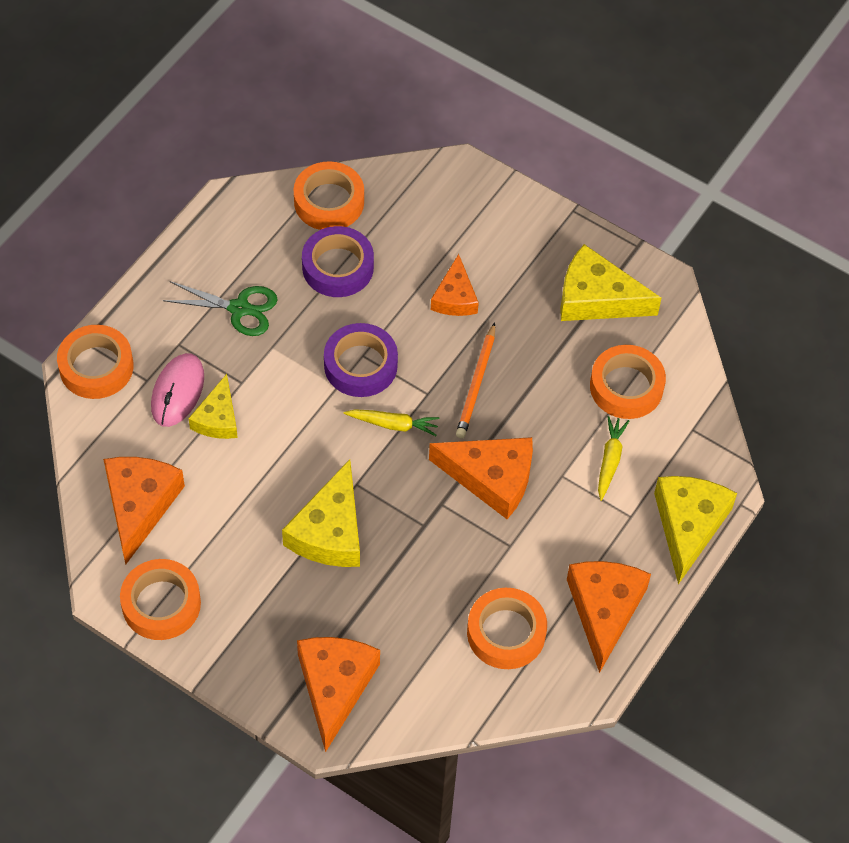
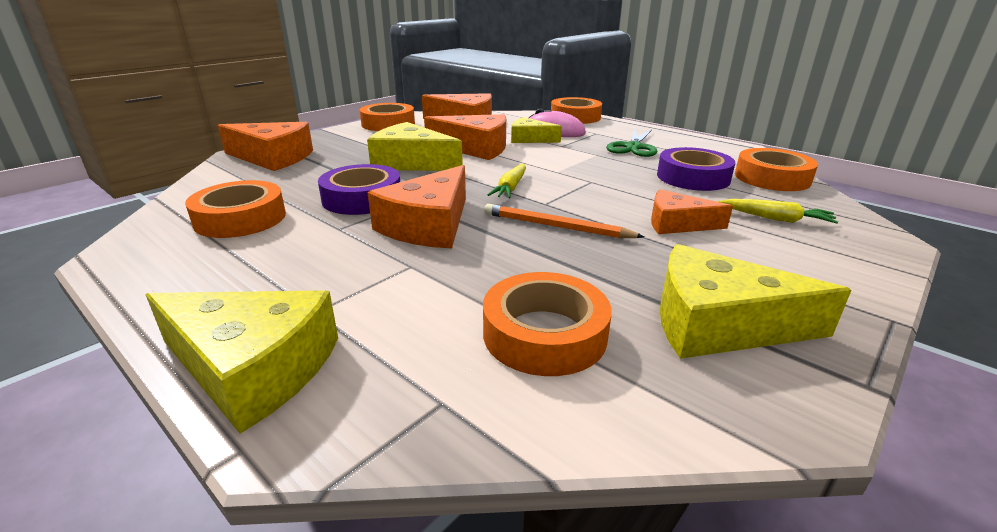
camera: 100 degrees right, 30 degrees down
purple tape [324,323,398,397] -> purple tape moved to [318,164,400,215]
yellow cheese [560,244,661,321] -> yellow cheese turned 105 degrees counterclockwise [660,244,851,359]
orange cheese [567,561,651,673] -> orange cheese moved to [424,114,506,160]
yellow carrot [598,416,629,501] -> yellow carrot moved to [717,199,838,224]

